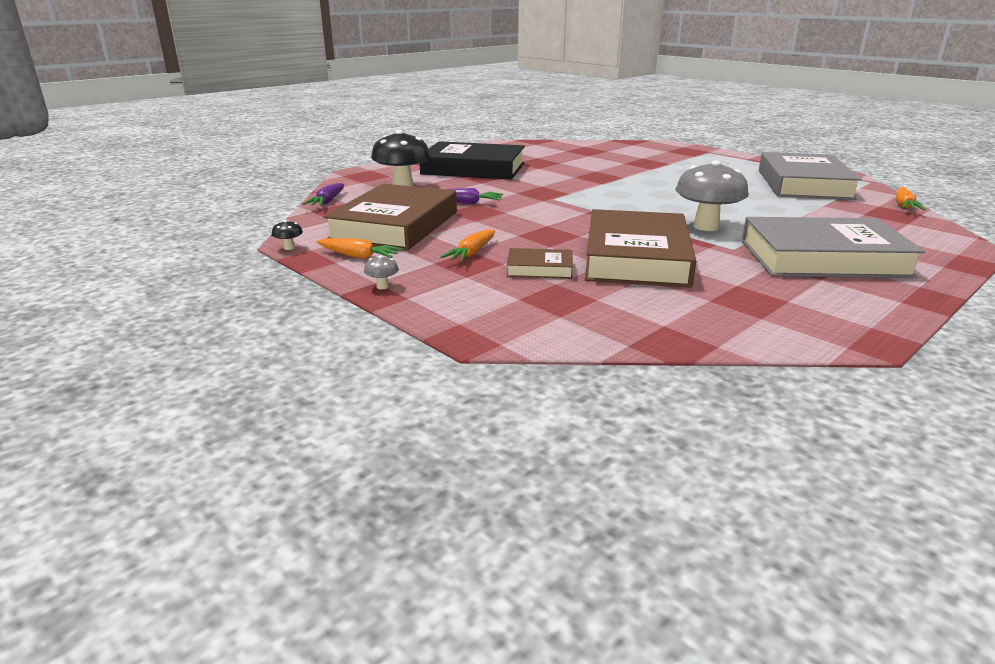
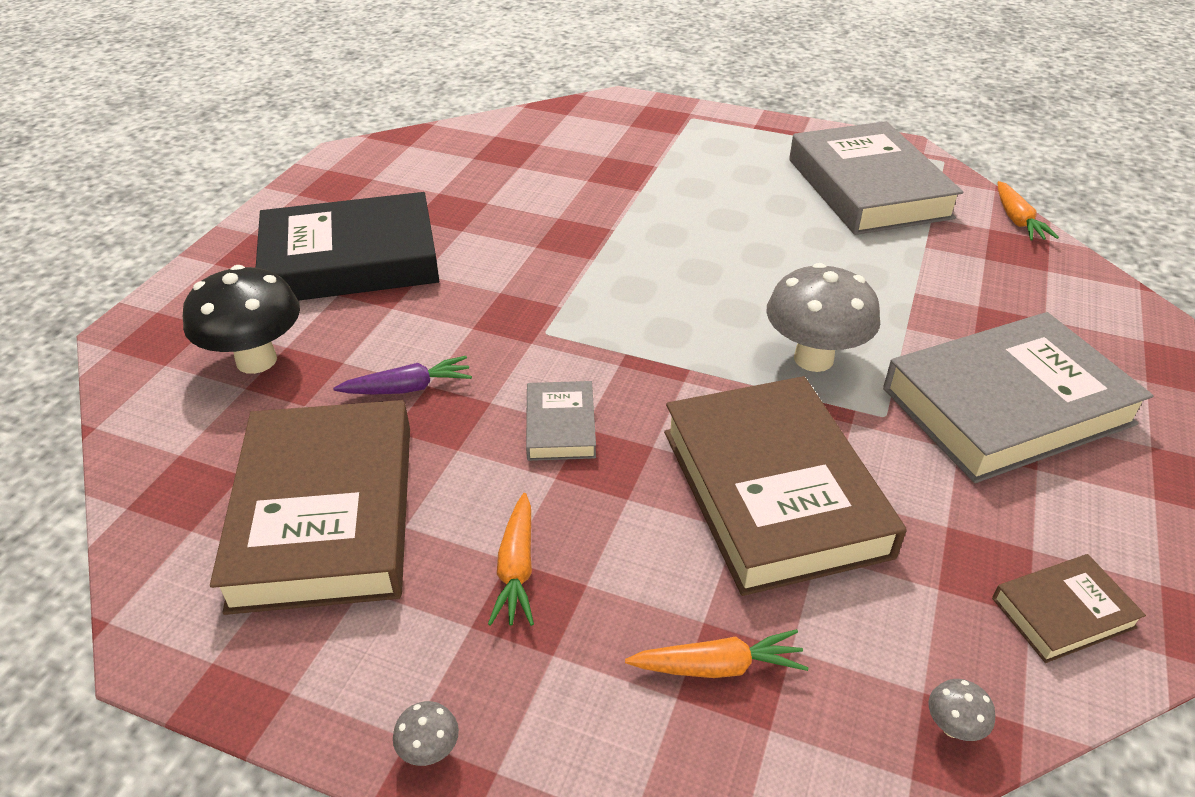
camera: 25 degrees left, 15 degrees up
black mushroom [272,220,303,250] -> none
purple carrot [303,183,344,206] -> none
orange carrot [317,238,403,259] -> orange carrot moved to [625,629,809,678]
brown book [507,248,573,279] -> brown book moved to [992,554,1146,663]
none -> grey book [526,381,596,461]
none -> grey mushroom [928,679,995,741]

